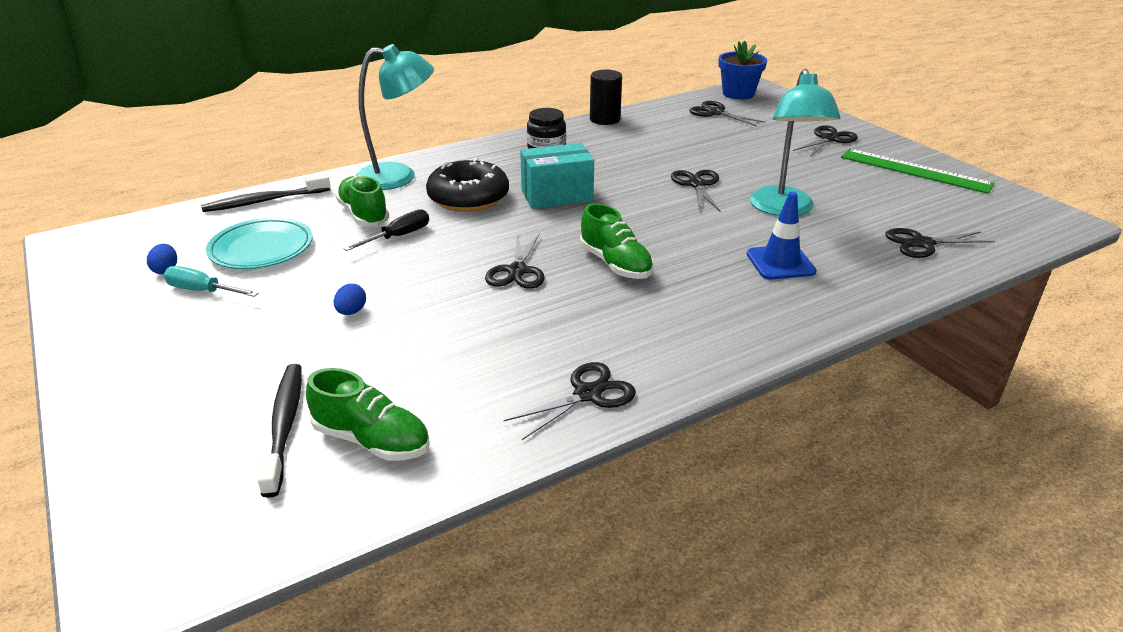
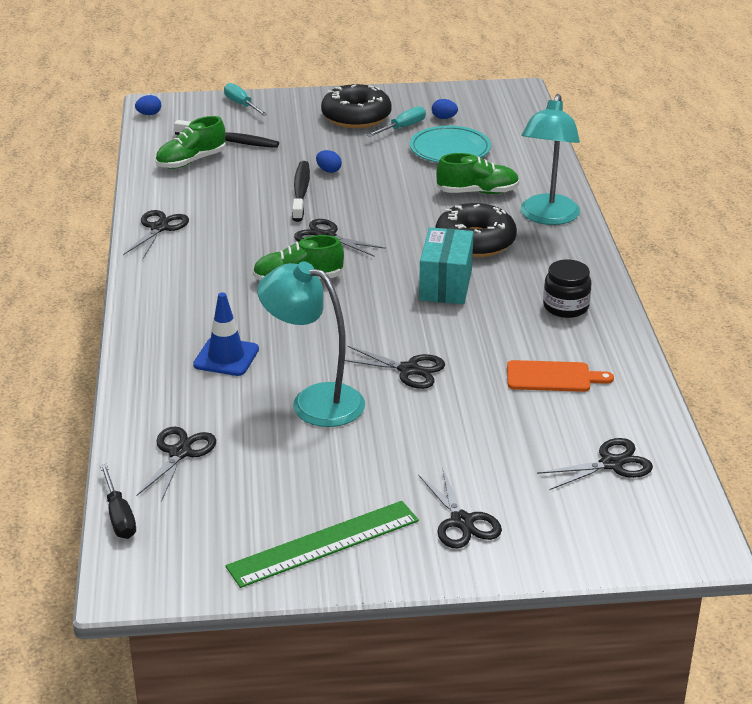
camera: 115 degrees right, 0 degrees up
black toothbrush [201,174,330,212] -> black toothbrush moved to [292,161,310,222]
black screwdriver [343,209,429,251] -> black screwdriver moved to [100,464,136,539]
black scissors [504,362,636,440] -> black scissors turned 150 degrees counterclockwise [123,210,189,258]
black cylinder [590,69,622,125] -> none
blue flower pot [718,41,767,100] -> none
none -> blue egg [135,95,161,115]
none -> turquoise screwdriver [224,83,268,116]
none -> black donut [321,84,391,128]
none -> orange cutting board [507,360,614,392]

